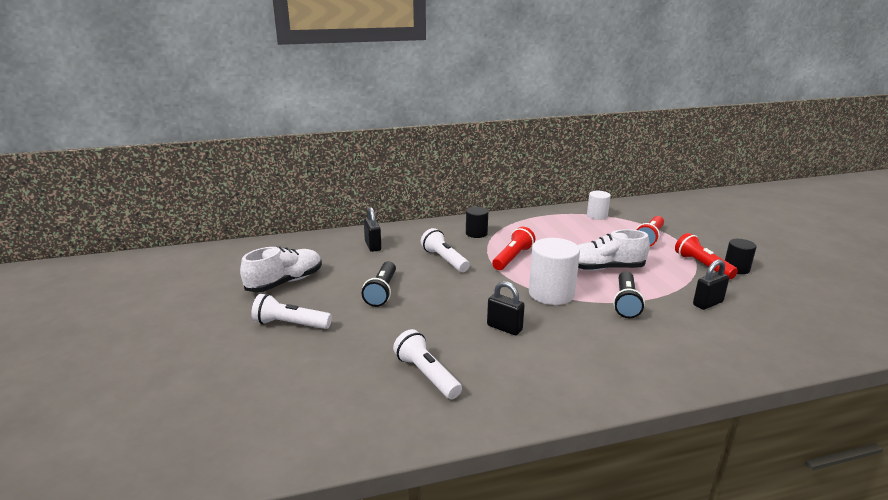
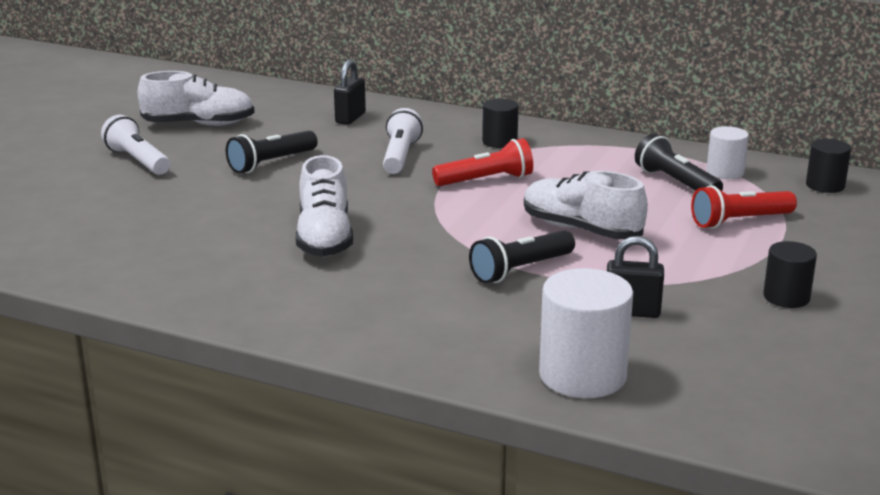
camera: 40 degrees right, 0 degrees up
white flashlight [393,329,462,399] -> none
black padlock [487,281,525,335] -> white shoe [296,155,353,257]
white cylinder [529,238,580,305] -> white cylinder moved to [539,268,633,398]
red flashlight [675,233,738,279] -> none
none -> black flashlight [635,134,723,191]
none -> black cylinder [806,139,851,193]

